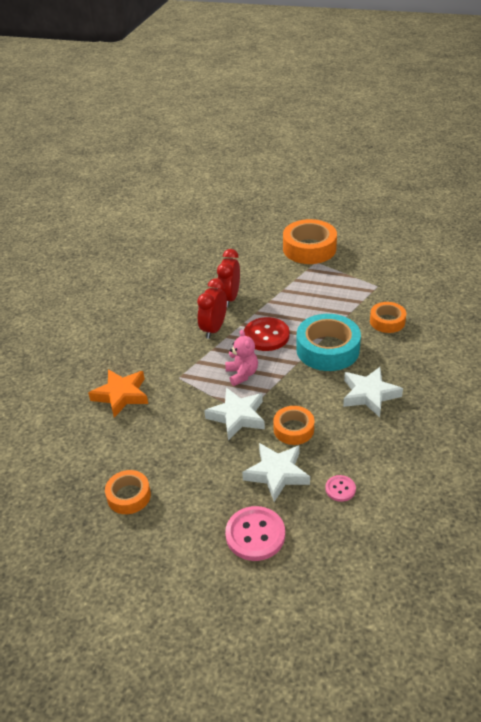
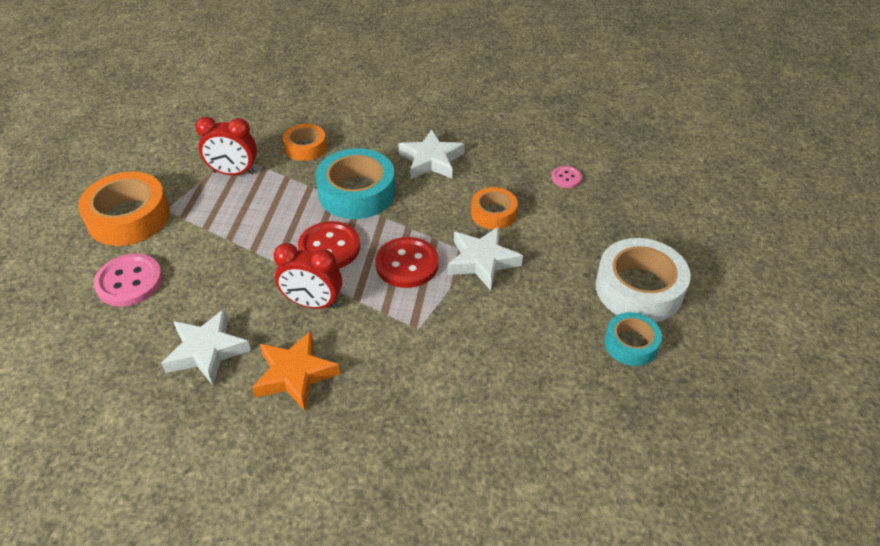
camera: 100 degrees left, 5 degrees up
orange star [88,369,148,418] -> orange star moved to [252,331,340,411]
orange tape [105,470,151,514] -> turquoise tape [604,312,662,366]
red clock [217,249,240,307] -> red clock moved to [195,117,257,175]
pink teddy bear [225,330,258,386] -> red button [376,237,439,288]
pink button [225,506,285,561] -> pink button moved to [94,253,163,307]
white star [242,443,310,502] -> white star moved to [161,309,251,385]
none -> white tape [596,238,691,322]

